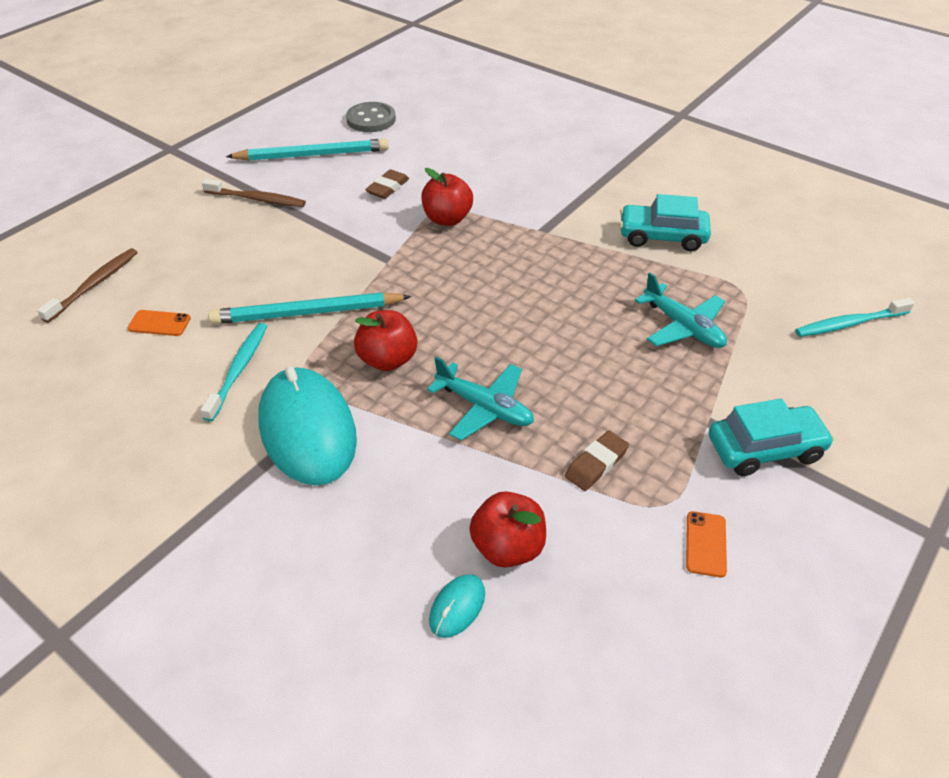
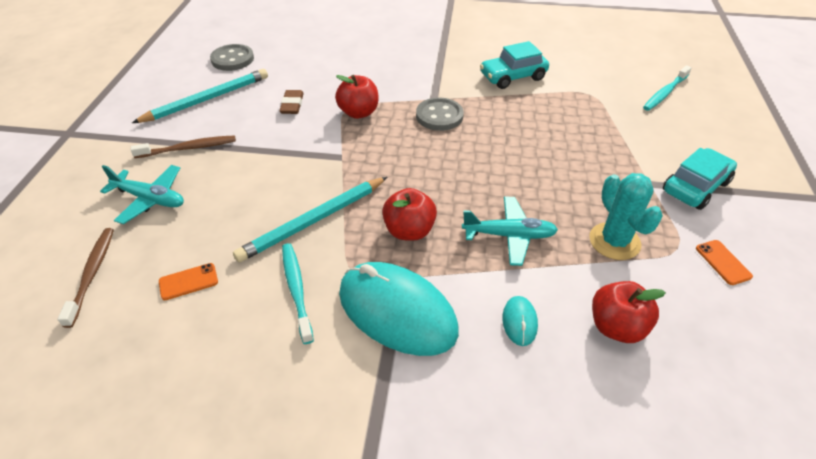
camera: 30 degrees left, 0 degrees up
turquoise mouse [429,574,485,638] -> turquoise mouse moved to [502,296,538,346]
brown eraser [565,431,629,491] -> turquoise cactus [589,173,663,260]
turquoise plane [635,272,727,348] -> turquoise plane moved to [100,165,184,224]
none -> grey button [416,98,464,131]

